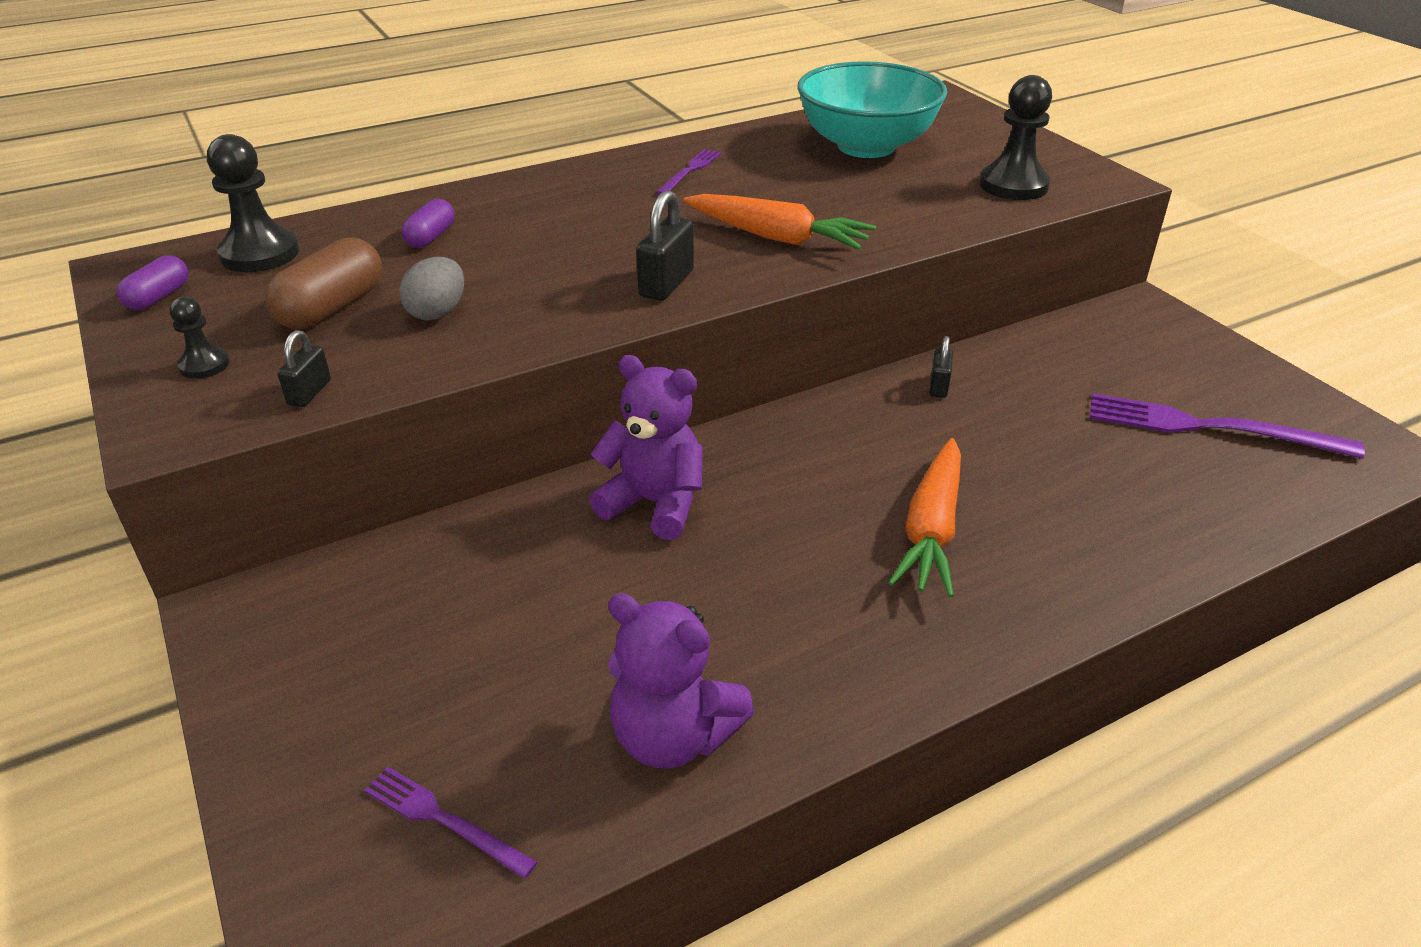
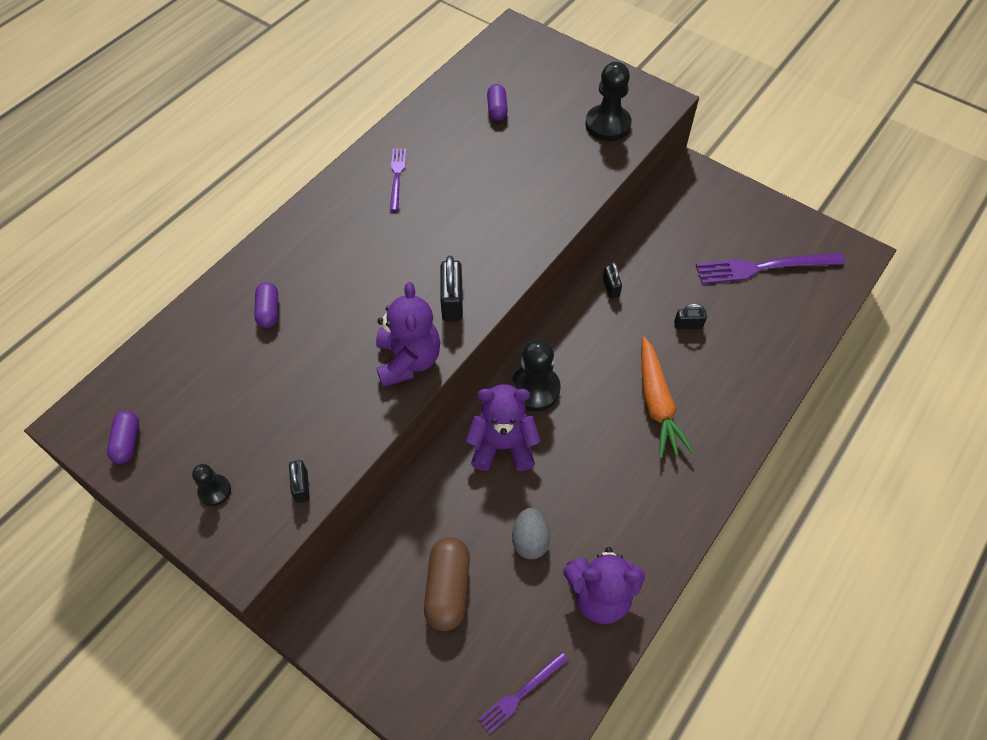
camera: 25 degrees left, 20 degrees up
black pawn [207,134,299,272] -> black pawn moved to [510,339,561,411]
brown capsule [265,237,382,329] -> brown capsule moved to [424,537,470,631]
purple fork [364,766,537,879] -> purple fork turned 45 degrees counterclockwise [478,652,568,734]
grey egg [399,257,464,320] -> grey egg moved to [512,508,550,559]
orange carrot [683,194,876,250] -> none
turquoise bowl [797,61,947,158] -> purple capsule [487,84,508,121]
none -> purple teddy bear [376,282,440,387]
none -> black padlock [674,303,707,329]

